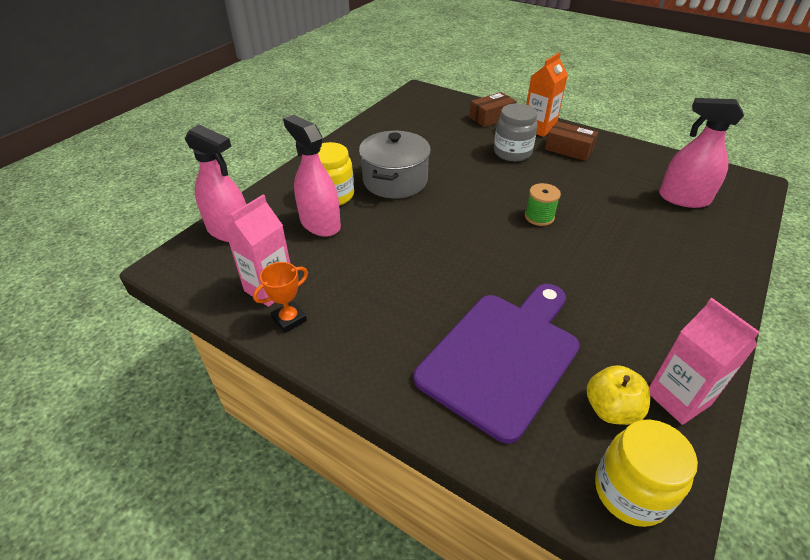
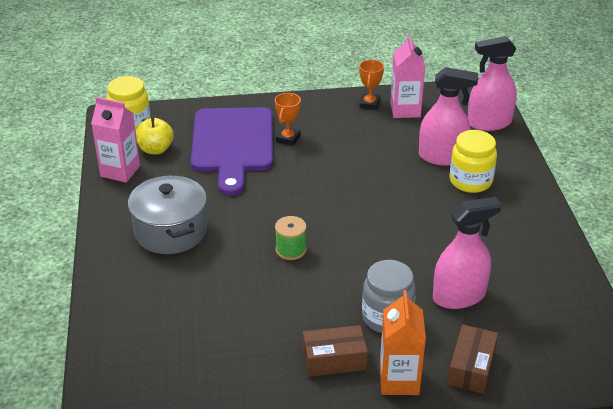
camera: 140 degrees right, 5 degrees down
grey pot [359,131,431,199] -> grey pot moved to [128,175,207,254]
pink spray bottle [659,98,744,208] -> pink spray bottle moved to [433,197,502,309]
none -> orange trophy [275,93,301,146]

